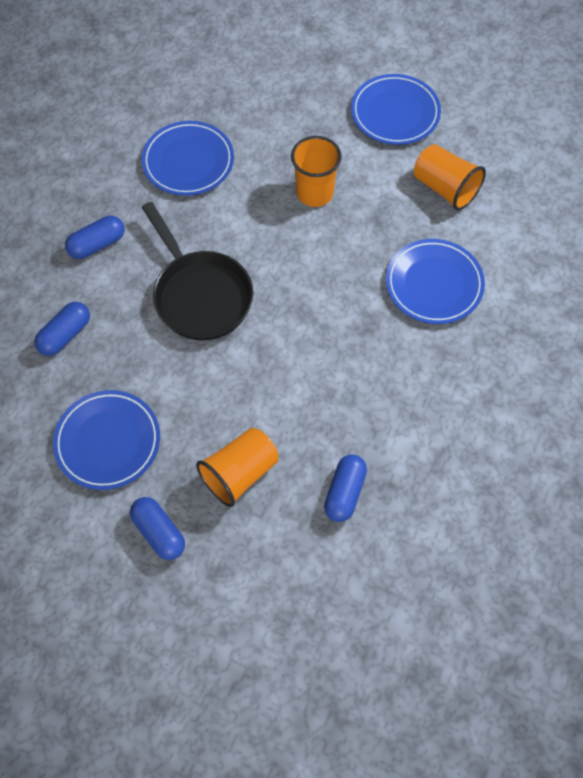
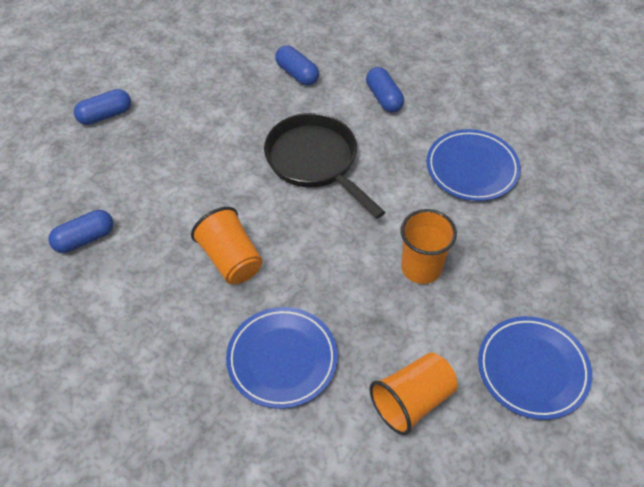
camera: 100 degrees right, 10 degrees down
blue plate [53,390,160,490] -> none
black pan [142,202,253,341] -> black pan turned 75 degrees clockwise [264,113,385,219]
orange cup [196,428,278,507] -> orange cup moved to [191,207,263,284]
blue capsule [324,455,367,522] -> blue capsule turned 60 degrees counterclockwise [49,210,113,253]

